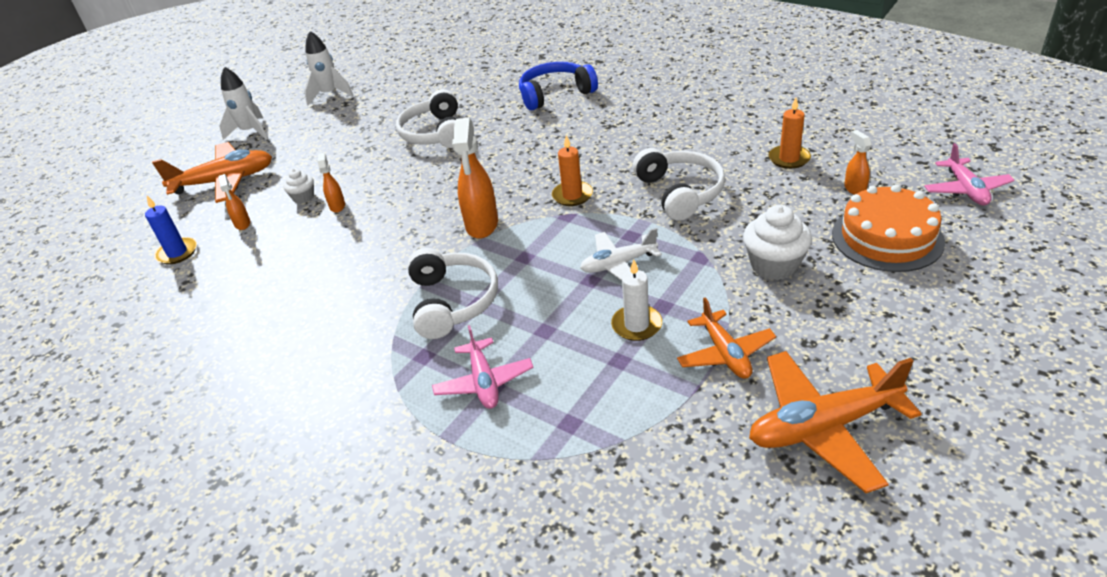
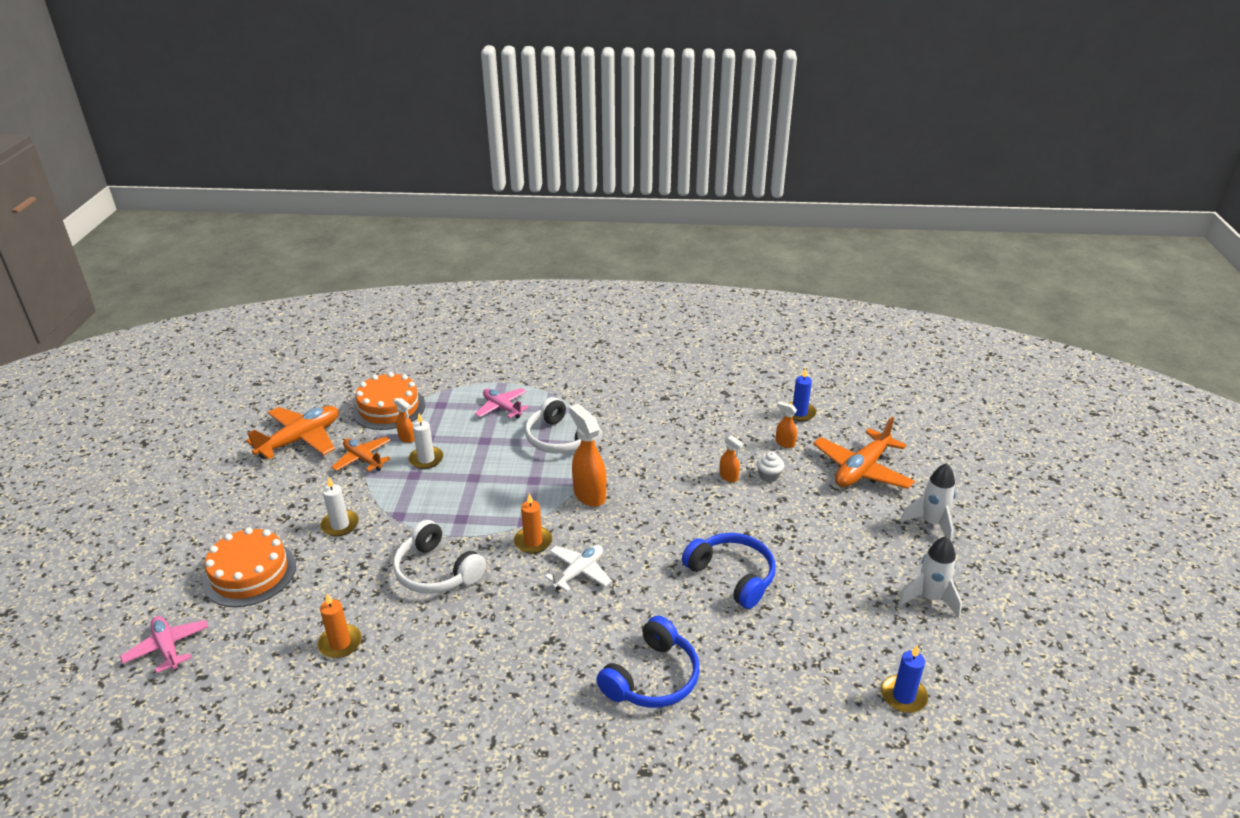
camera: 145 degrees right, 5 degrees down
white headphones [396,89,458,148] -> blue headphones [682,533,776,609]
white plane [580,228,662,281] -> white plane moved to [545,545,612,592]
white cupcake [743,205,812,280] -> white candle [320,477,359,536]
orange spray bottle [844,130,872,195] -> orange spray bottle moved to [395,398,415,443]
none -> orange cake [352,372,425,430]
none -> blue candle [881,645,928,713]

